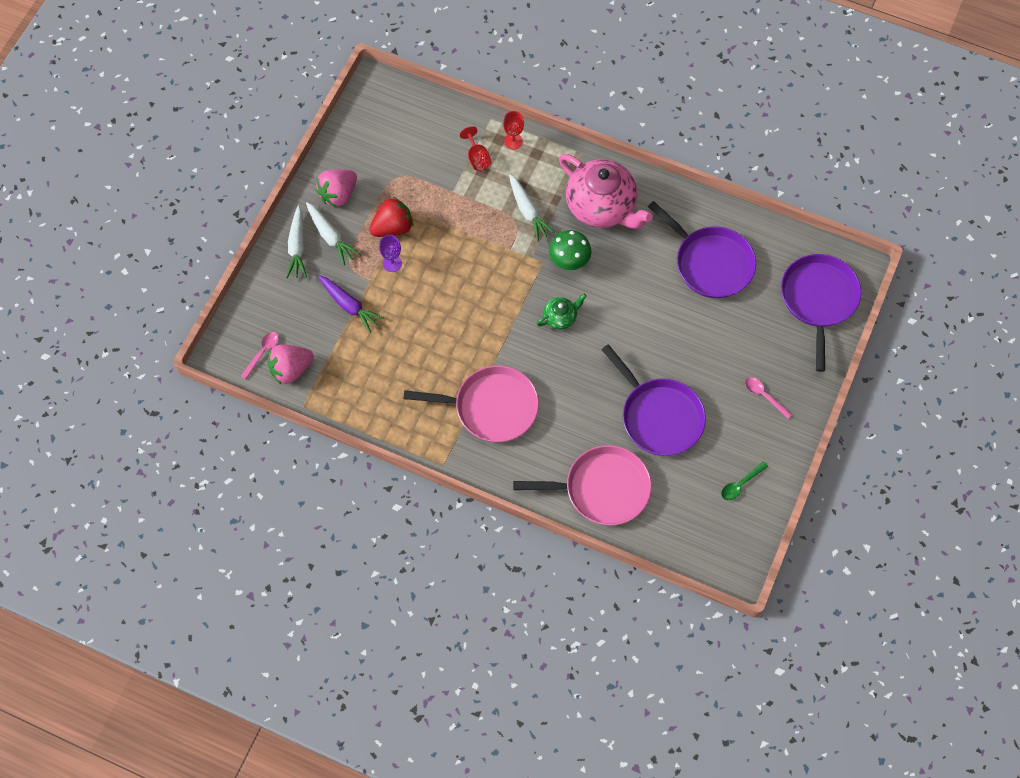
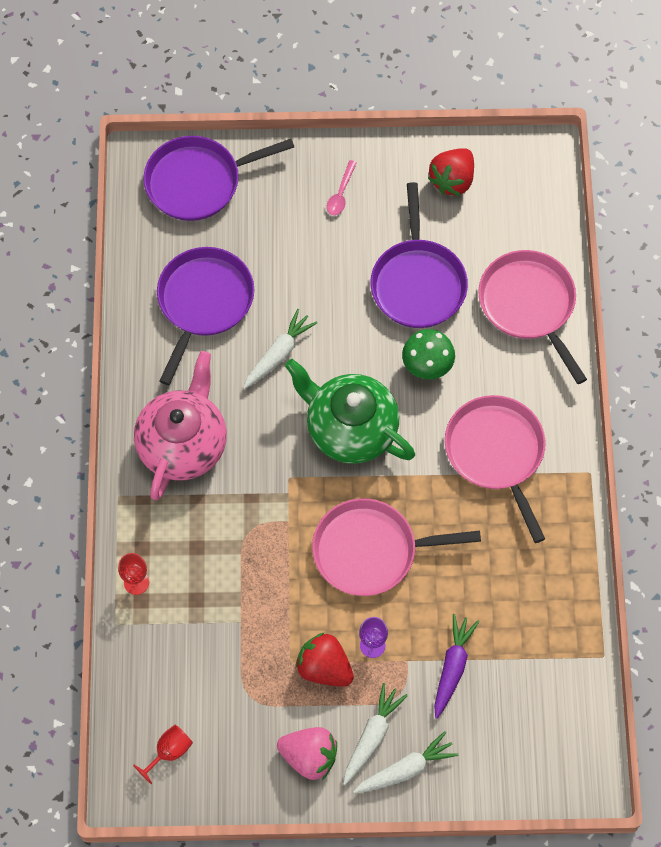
camera: 115 degrees left, 0 degrees up
pink spoon [241,332,279,379] -> none
pink strawberry [267,344,314,385] -> none
red goblet [460,126,491,171] -> red goblet moved to [133,725,193,784]
white carrot [509,174,555,241] -> white carrot moved to [243,309,317,389]
green teapot [537,294,587,330] -> green teapot [285,359,415,464], size x2.19
green mushroom [549,230,591,270] -> green mushroom moved to [402,329,455,379]
purple pan [601,344,706,456] -> purple pan turned 150 degrees clockwise [370,182,468,328]
green spoon [721,461,768,500] -> red strawberry [428,148,474,196]
none -> pink pan [312,498,481,596]

